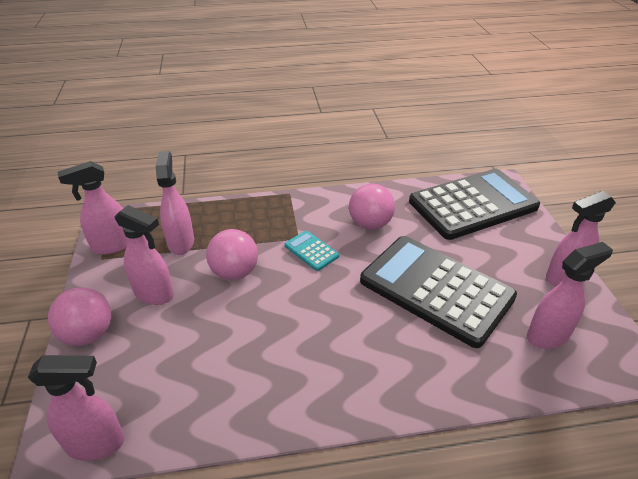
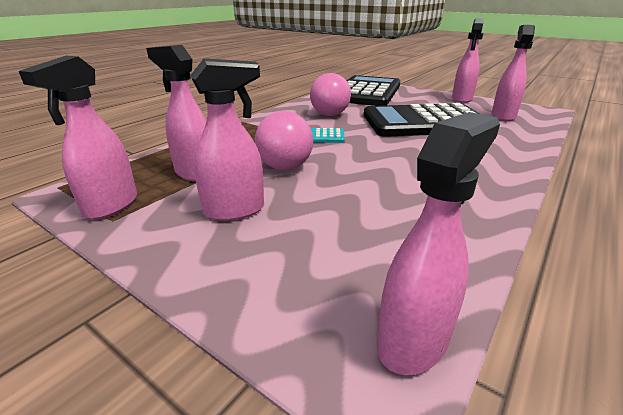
camera: 45 degrees left, 10 degrees down
pink ball [48,287,111,346] -> none

